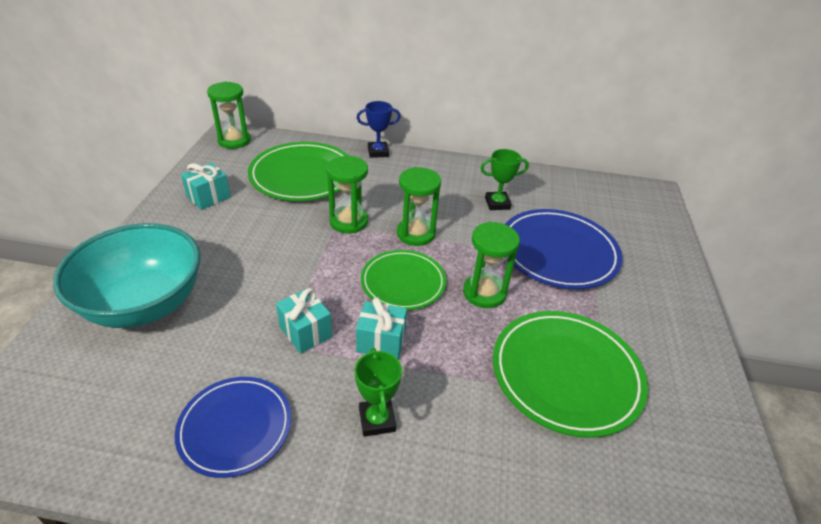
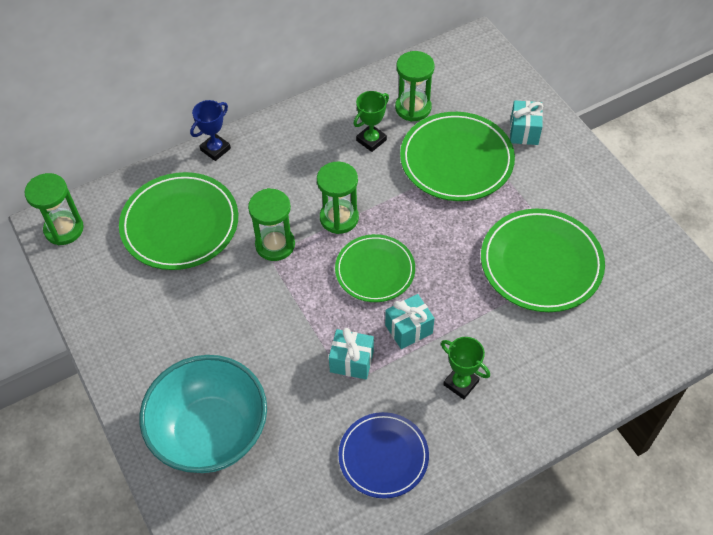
camera: 35 degrees left, 15 degrees up
turquoise gift [181,163,231,210] -> turquoise gift moved to [510,100,543,145]
green hourglass [463,222,520,308] -> green hourglass moved to [395,51,434,122]
blue plate [505,209,623,289] -> green plate [400,112,515,201]

